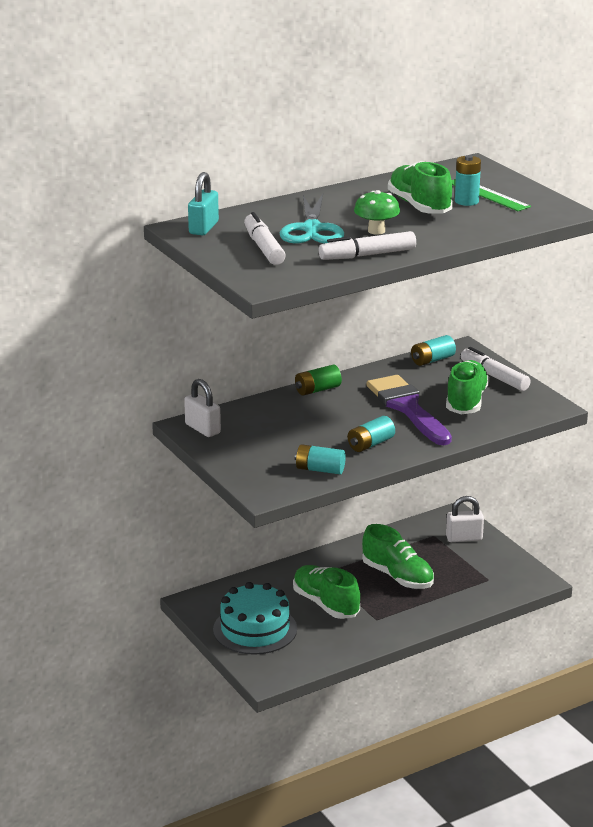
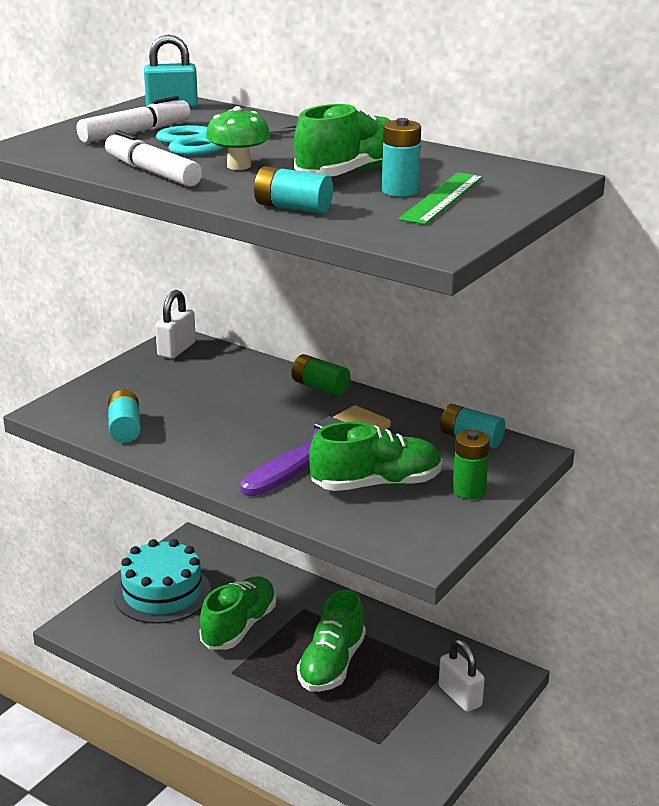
camera: 65 degrees right, 0 degrees up
turquoise battery [348,416,395,452] -> turquoise battery moved to [254,166,333,214]
white marker [461,347,531,391] -> green battery [452,430,490,499]

